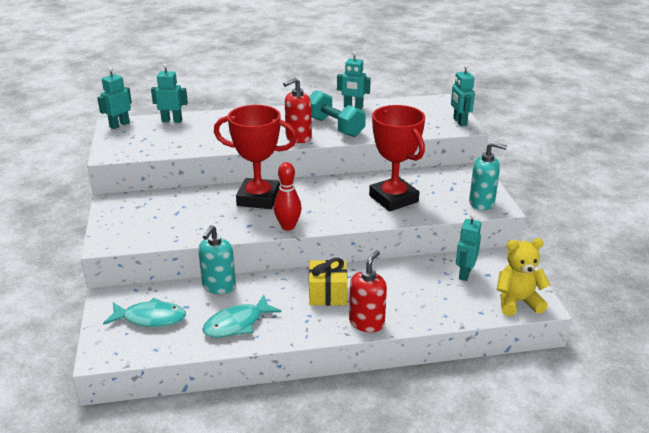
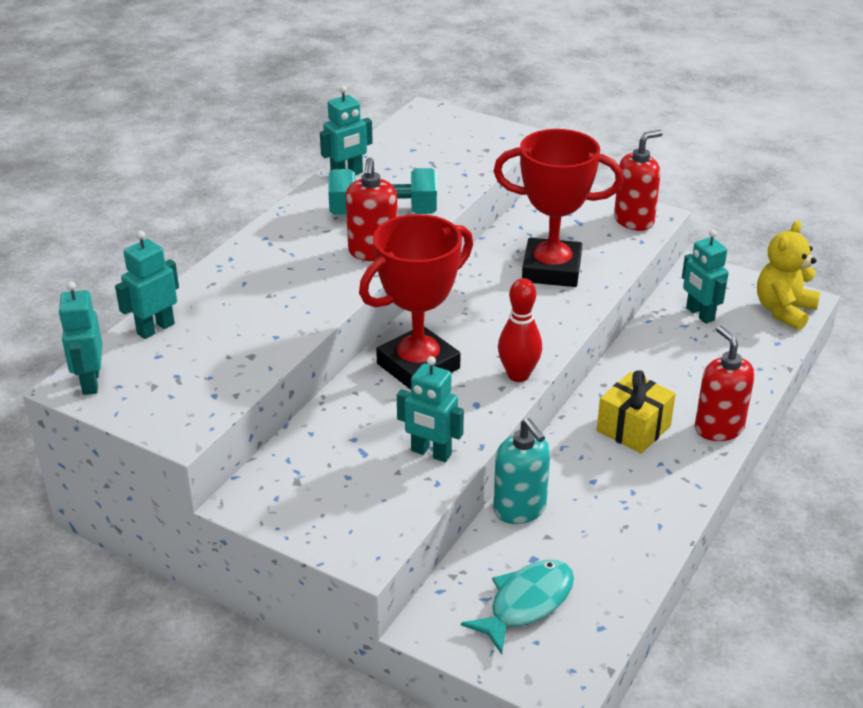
camera: 50 degrees left, 5 degrees up
turquoise fish [202,295,281,338] -> none
turquoise robot [451,64,475,126] -> turquoise robot moved to [397,356,464,462]
turquoise soap dispenser [469,142,507,210] -> red soap dispenser [614,130,663,231]

